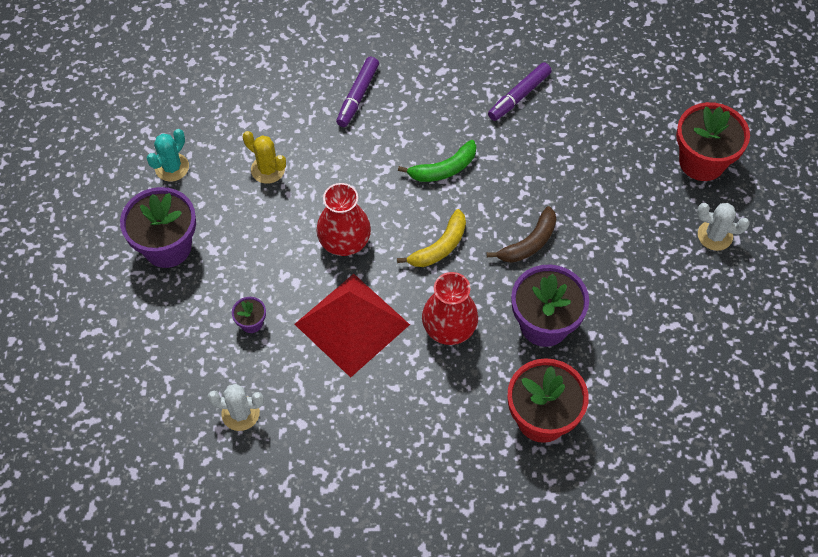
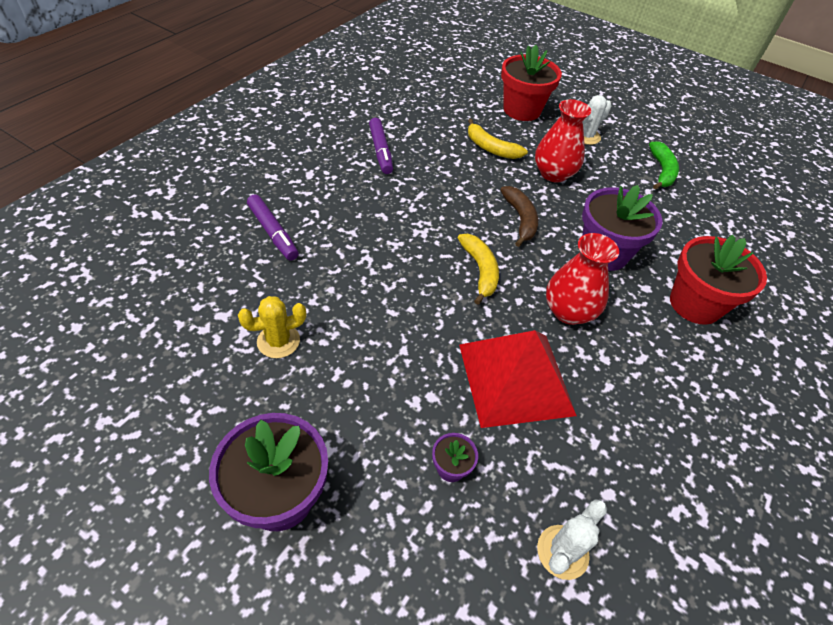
camera: 60 degrees left, 10 degrees down
turquoise cactus [147,129,189,182] -> none
red vase [316,183,371,256] -> red vase moved to [535,99,591,183]
green banana [398,140,476,182] -> green banana moved to [649,141,679,190]
none -> yellow banana [468,119,528,159]

